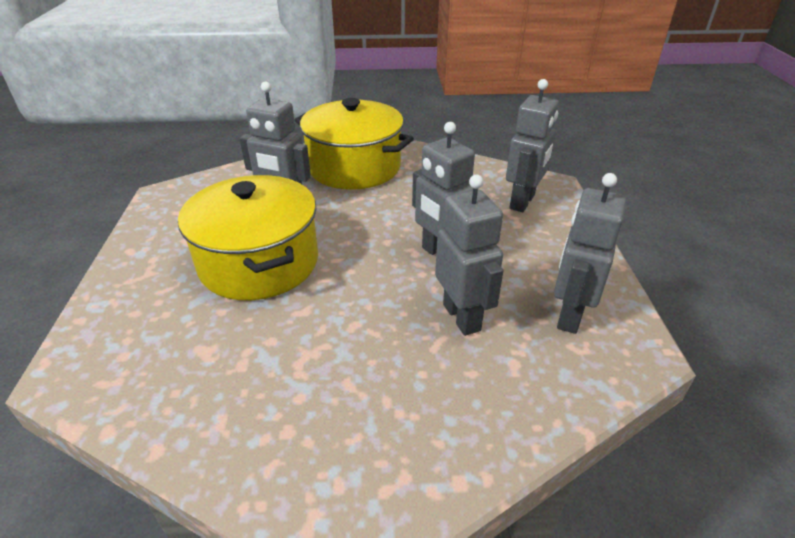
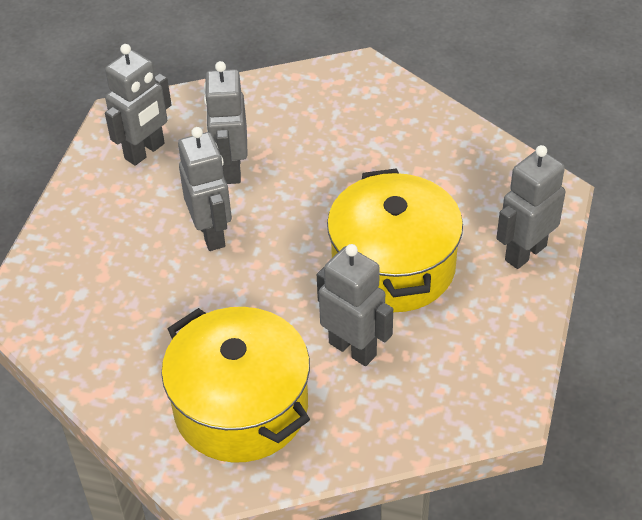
camera: 160 degrees left, 10 degrees up
grey robot [506,79,559,212] -> grey robot moved to [497,145,565,269]

